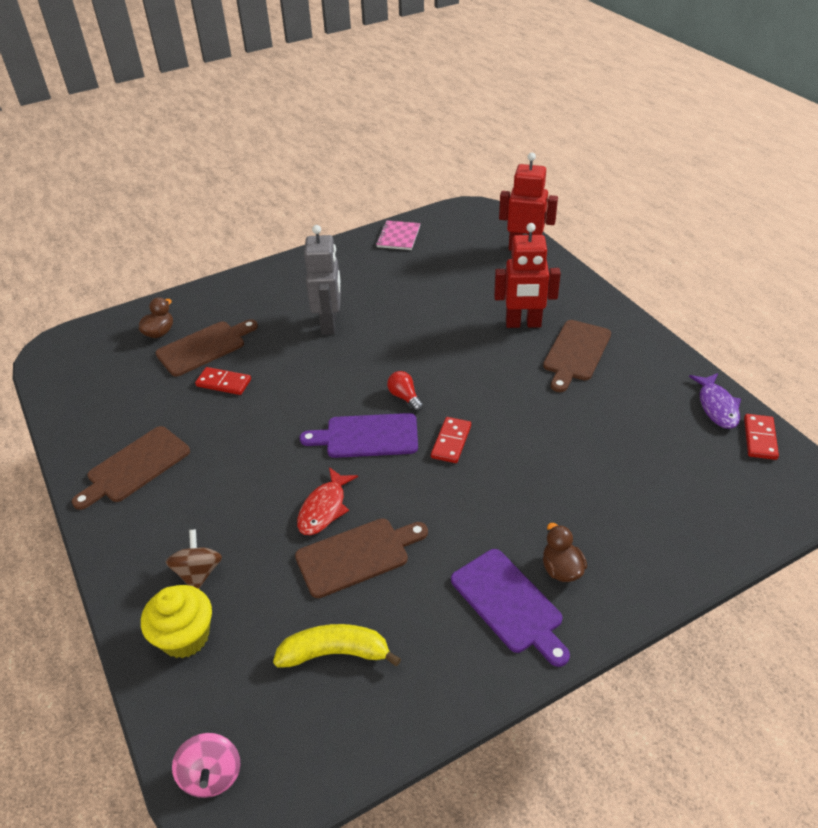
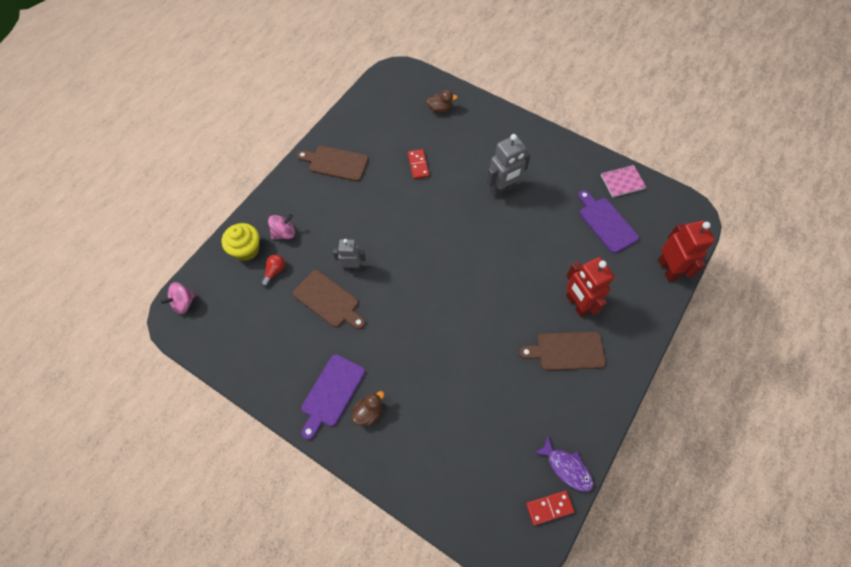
camera: 60 degrees right, 20 degrees up
brown cutting board [156,319,258,376] -> none
brown spinning top [166,529,222,589] -> pink spinning top [268,214,295,239]
yellow banana [273,624,401,668] -> none
red fish [297,467,358,535] -> grey robot [333,239,366,271]
purple cutting board [300,413,418,458] -> purple cutting board moved to [578,190,639,253]
red light bulb [387,371,423,411] -> red light bulb moved to [261,254,285,286]
red domino [431,417,471,463] -> none
purple fish [689,373,741,429] -> purple fish turned 105 degrees counterclockwise [534,436,593,492]

